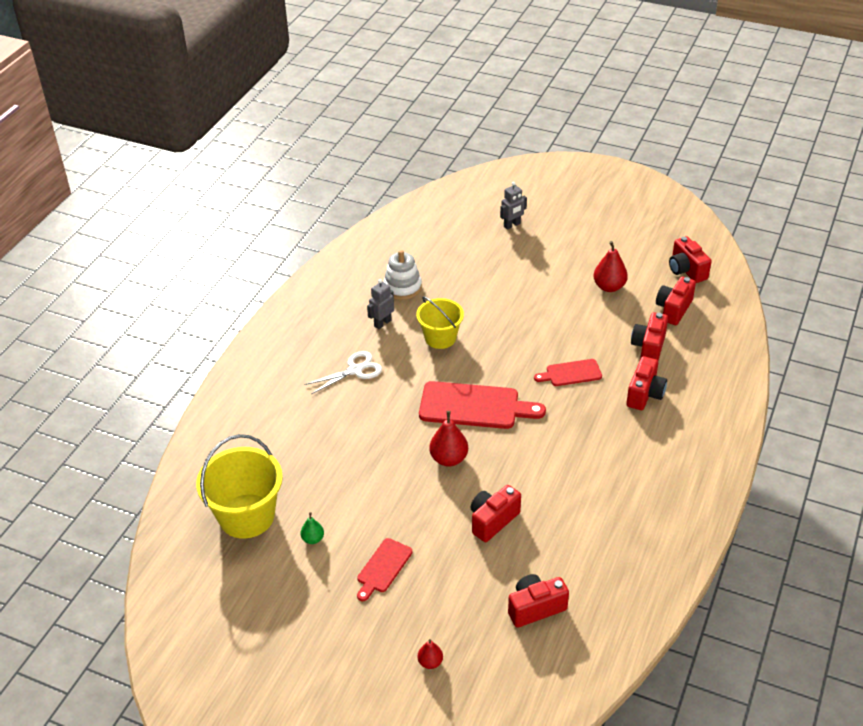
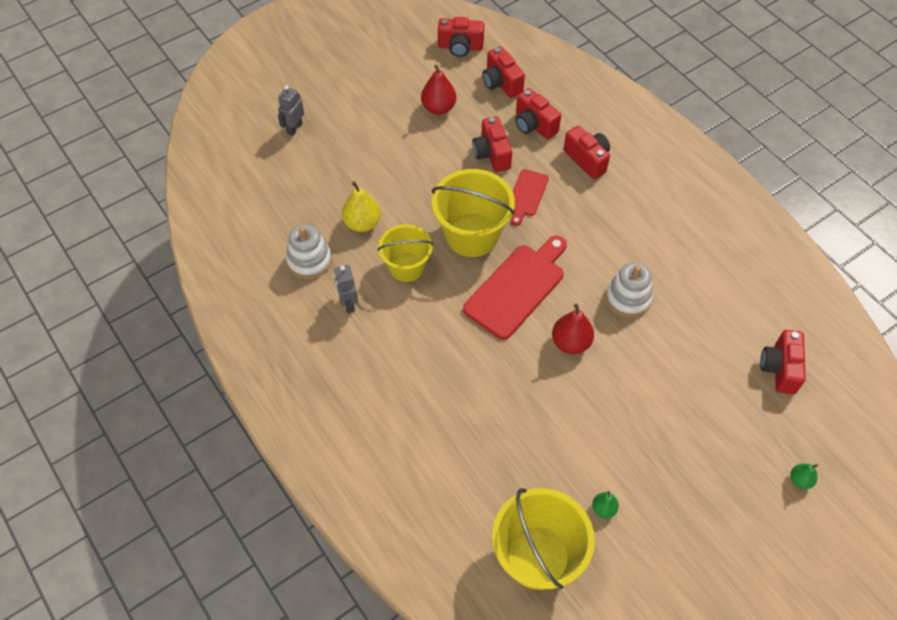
camera: 60 degrees left, 15 degrees up
white scissors [304,351,382,394] -> none
red cutting board [357,538,413,601] -> none
red pear [417,639,443,669] -> green pear [790,464,818,489]
red camera [470,485,521,542] -> red camera moved to [472,117,512,172]
grey robot [500,182,527,230] -> grey robot turned 150 degrees counterclockwise [278,85,304,136]
none -> yellow pear [342,181,381,232]
none -> yellow bucket [432,169,515,257]
none -> white stacking toy [606,262,653,317]

